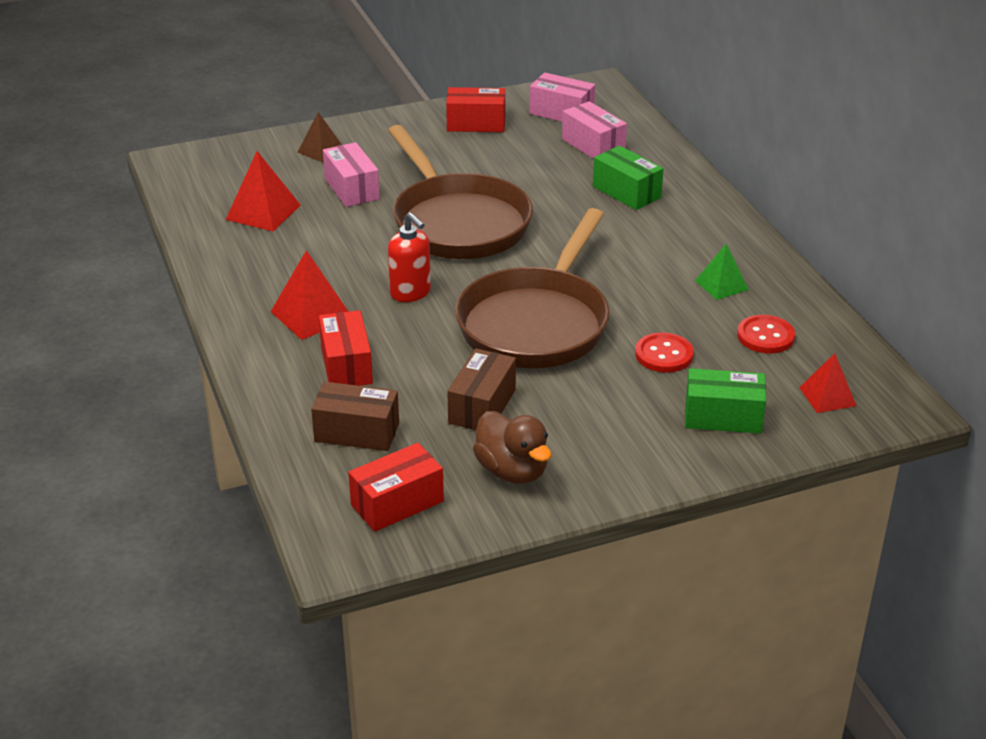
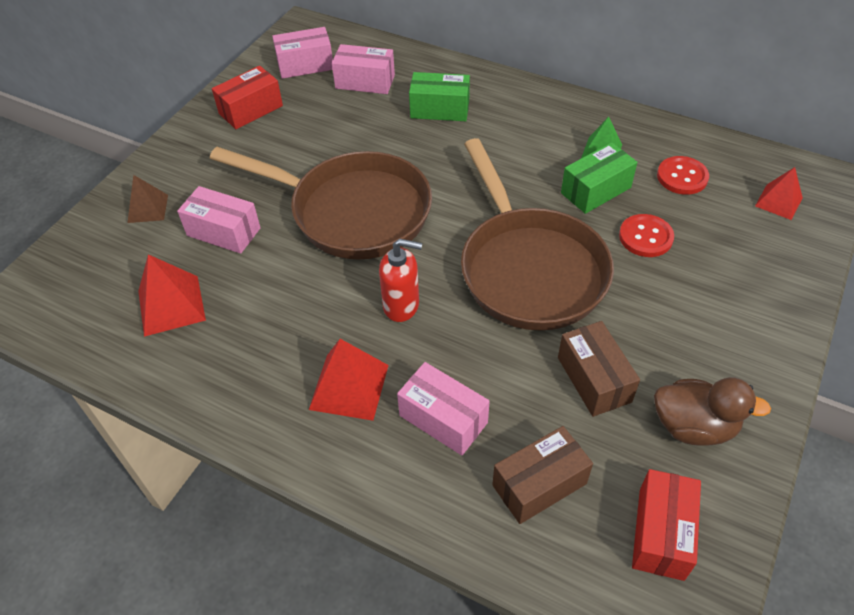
camera: 40 degrees left, 15 degrees up
red box [319,310,373,386] -> pink box [397,362,490,455]
green box [685,368,766,434] -> green box moved to [561,142,637,214]

